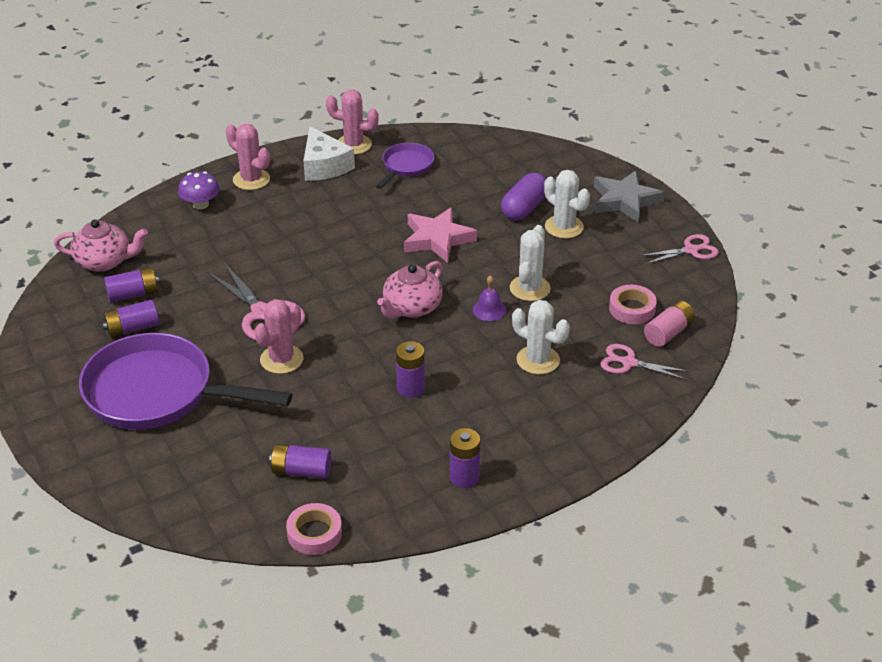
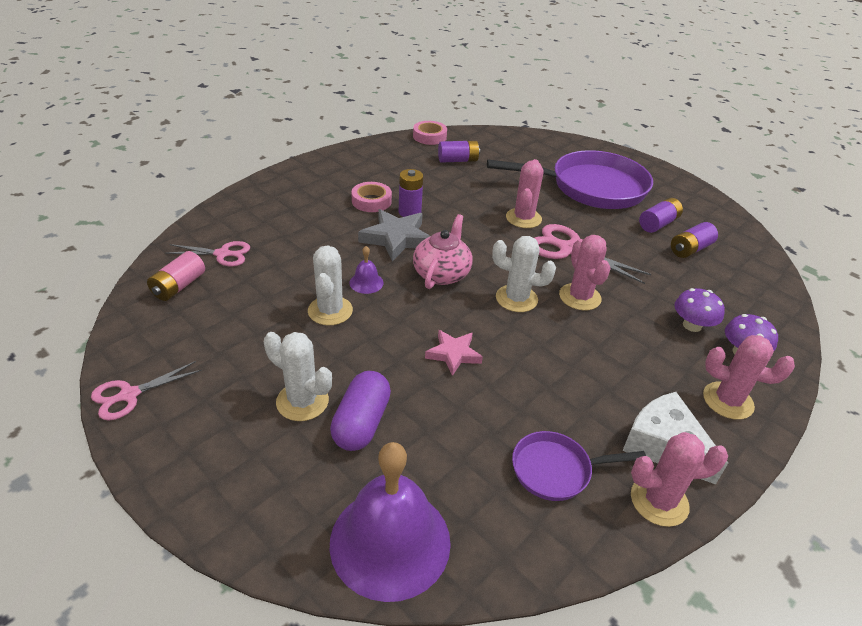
camera: 160 degrees right, 0 degrees up
pink teapot [54,219,148,272] -> none
purple pan [376,143,434,189] -> purple pan turned 75 degrees clockwise [512,431,646,501]
pink star [404,207,477,263] -> pink star [425,330,483,376], size x0.63
purple battery [450,428,480,488] -> none
white cactus [512,300,570,374] -> white cactus moved to [492,236,556,312]
grey star [594,170,664,223] -> grey star moved to [358,209,430,262]
pink tape [609,285,657,324] -> pink tape moved to [351,182,392,212]
none -> purple bell [330,442,451,602]
none -> pink cactus [559,235,611,311]
none -> purple mushroom [674,288,725,332]

